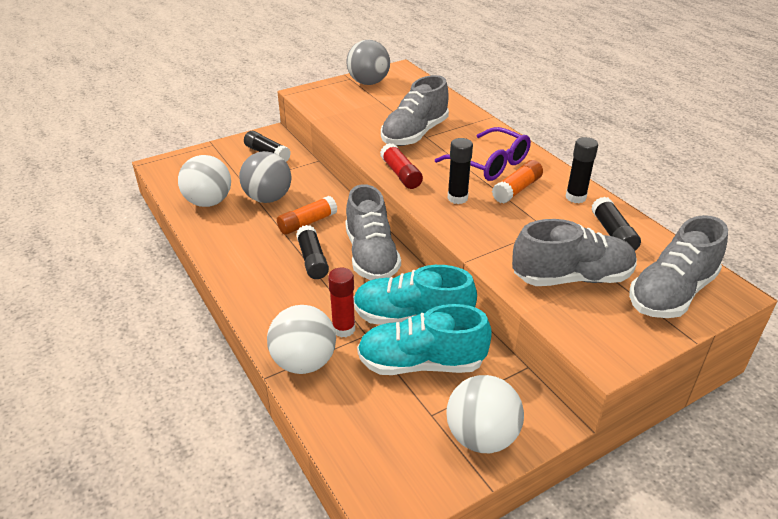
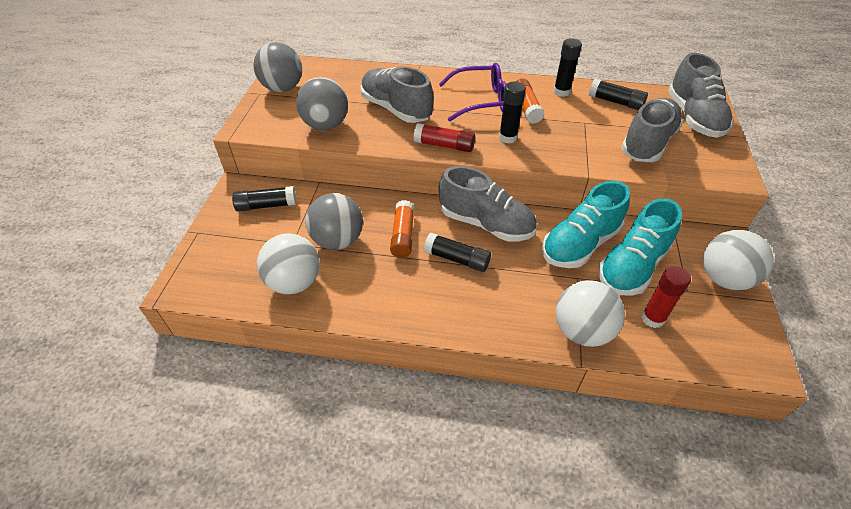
camera: 50 degrees left, 10 degrees up
red glue stick [328,268,355,338] -> red glue stick moved to [641,266,691,328]
grey shoe [381,75,449,146] -> grey shoe turned 150 degrees clockwise [361,66,434,123]
none -> grey ball [296,77,348,130]

